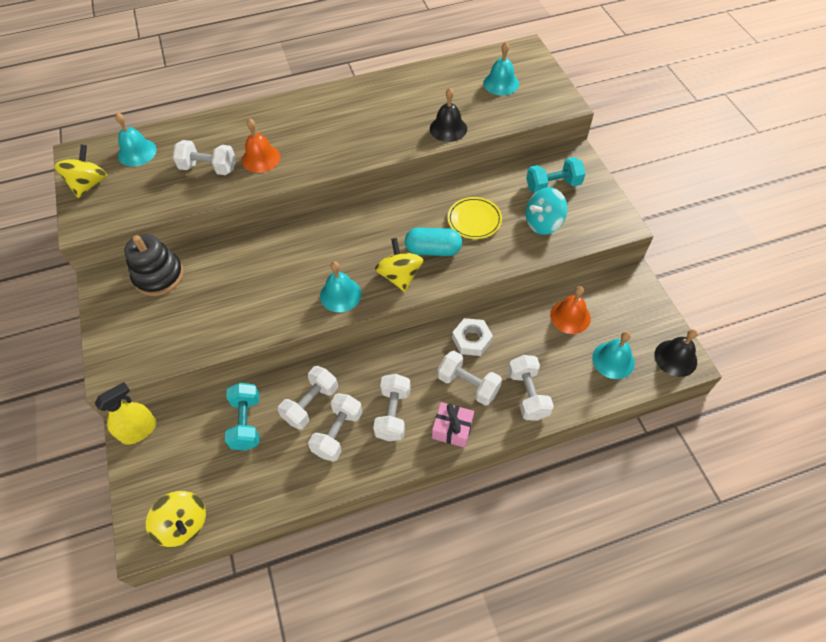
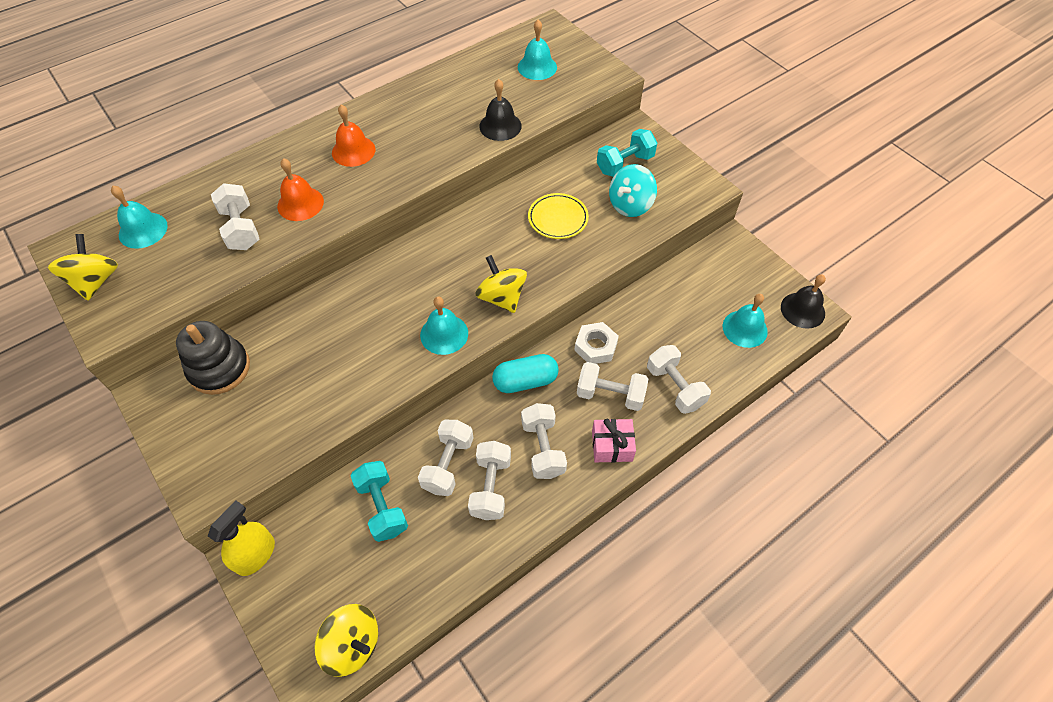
camera: 20 degrees left, 0 degrees up
white dumbbell [172,140,236,175] -> white dumbbell turned 75 degrees clockwise [211,183,259,250]
turquoise capsule [405,227,462,256] -> turquoise capsule moved to [492,354,559,393]
orange bell [550,286,591,334] -> orange bell moved to [332,104,375,167]

